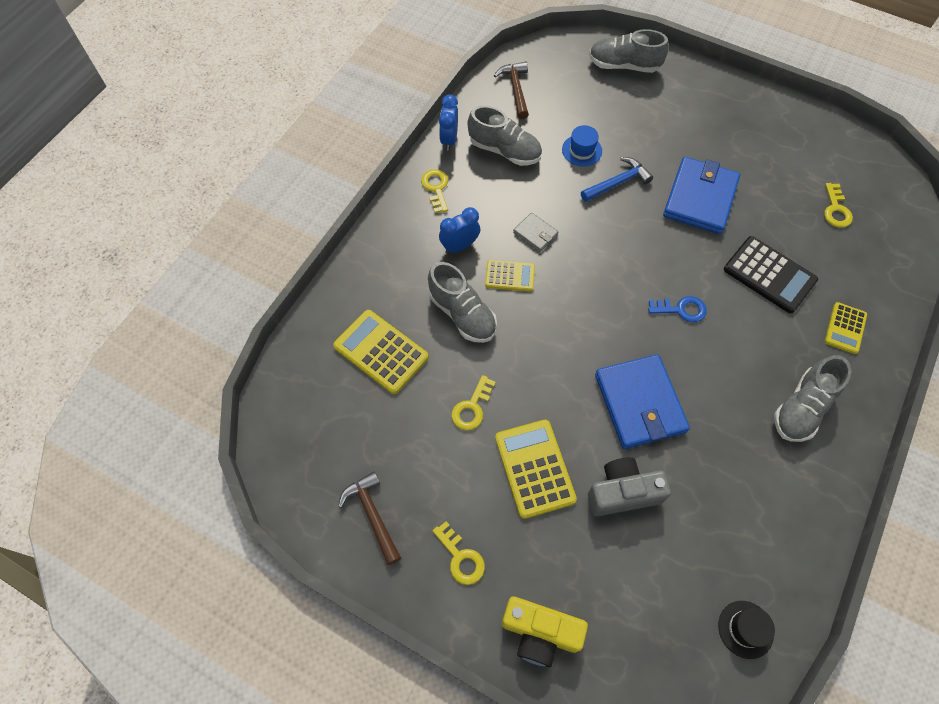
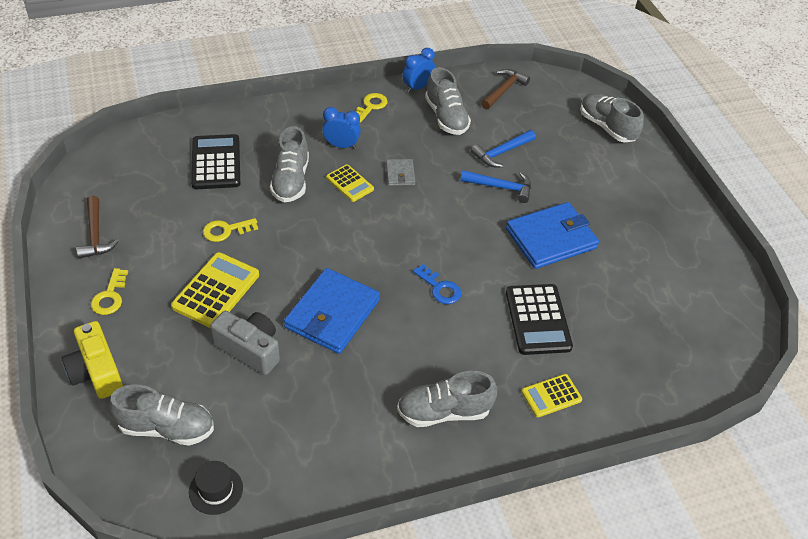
camera: 40 degrees right, 15 degrees down
yellow calculator [333,310,429,394] -> black calculator [191,134,240,189]
brown hammer [338,471,401,565] -> brown hammer turned 150 degrees clockwise [76,196,119,259]
blue hat [562,125,602,166] -> blue hammer [471,130,536,167]
yellow key [824,183,853,228] -> none
none -> grey shoe [109,385,214,446]

